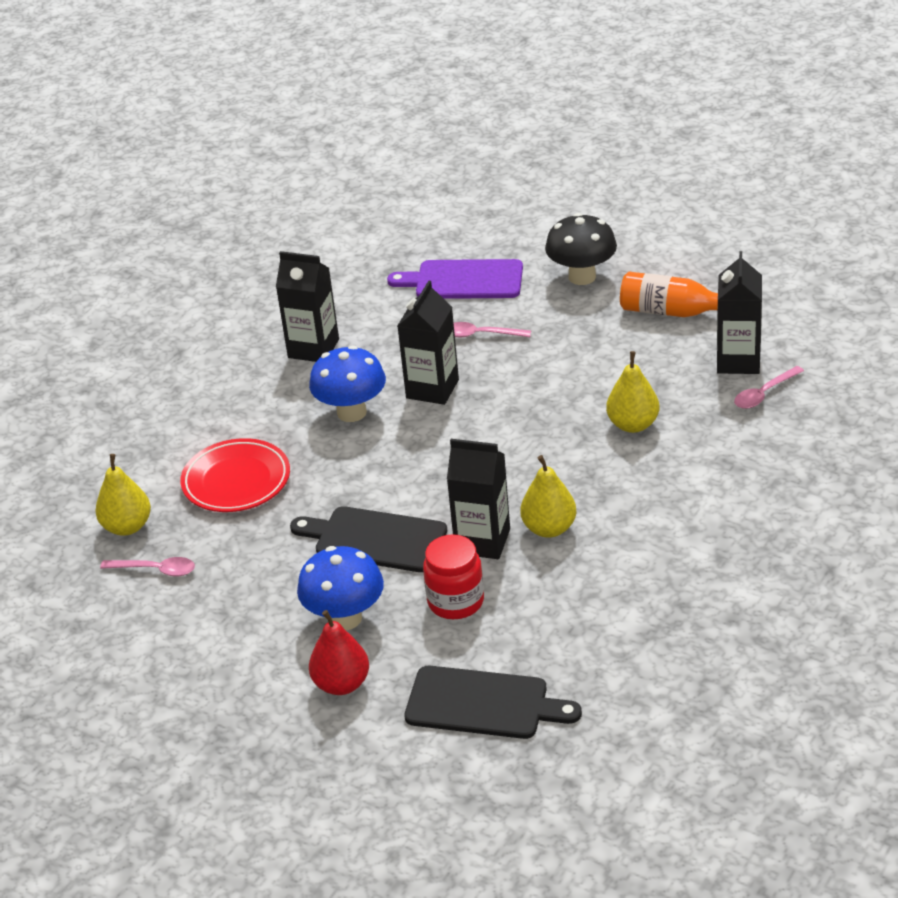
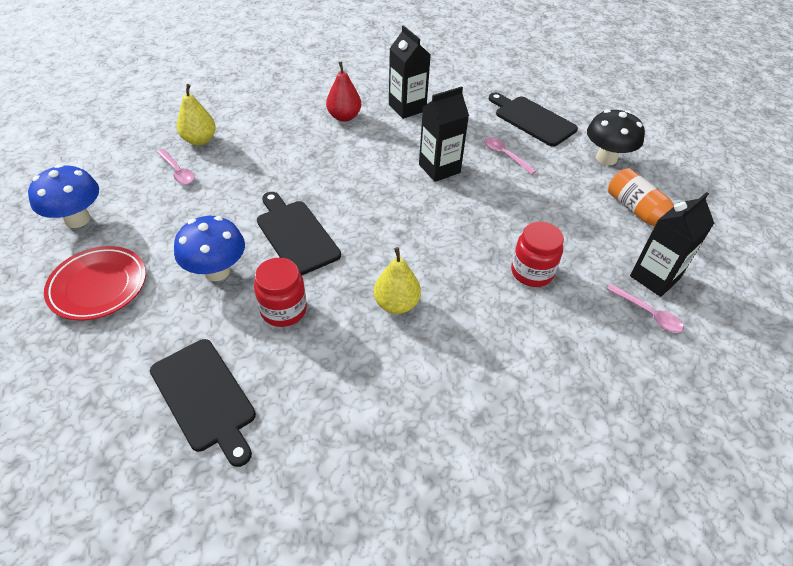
camera: 35 degrees right, 10 degrees up
red plate [180,438,290,512] -> red plate moved to [44,246,146,320]
blue mushroom [309,345,386,422] -> blue mushroom moved to [28,164,99,228]
red pear [309,610,369,695] -> red pear moved to [326,61,361,122]
purple cutting board [387,259,523,299] -> black cutting board [489,93,578,147]
black carton [447,439,510,559] -> none
yellow pear [606,351,660,433] -> red jar [511,222,564,287]
pink spoon [734,366,804,409] -> pink spoon turned 135 degrees counterclockwise [607,284,684,333]

